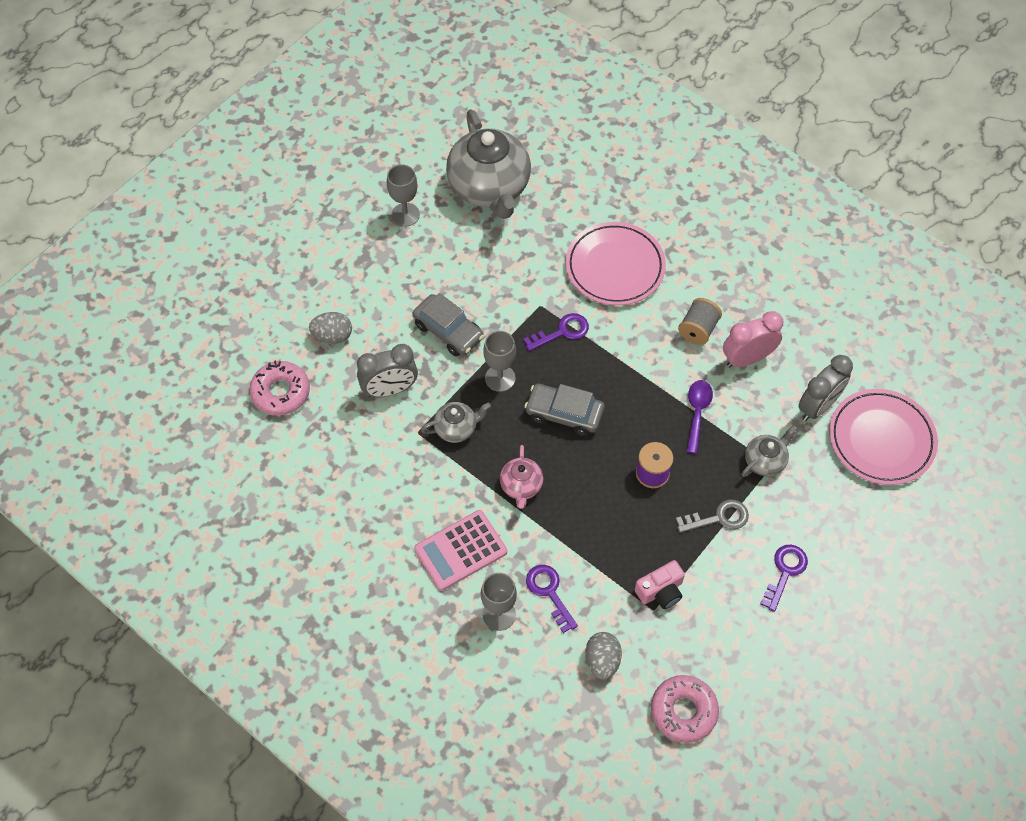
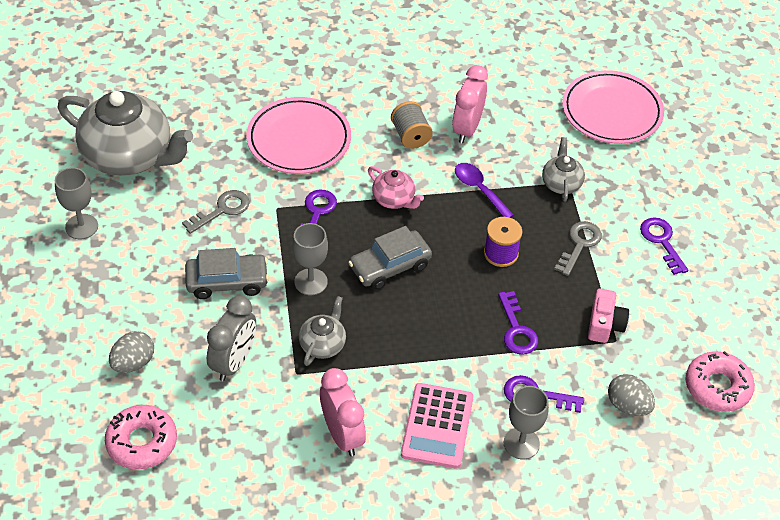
camera: 50 degrees left, 10 degrees down
pink teapot [500,445,543,509] -> pink teapot moved to [368,166,424,209]
grey clock [798,355,853,421] -> none
none -> grey key [182,190,250,234]
none -> pink clock [320,368,366,456]
none -> purple key [498,291,538,355]

